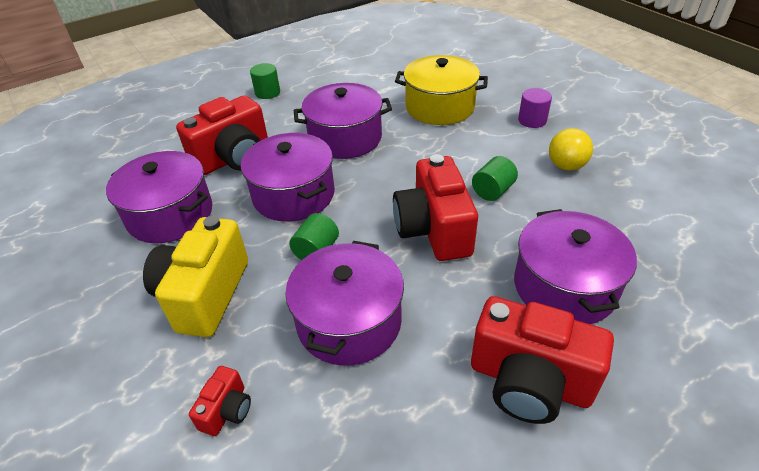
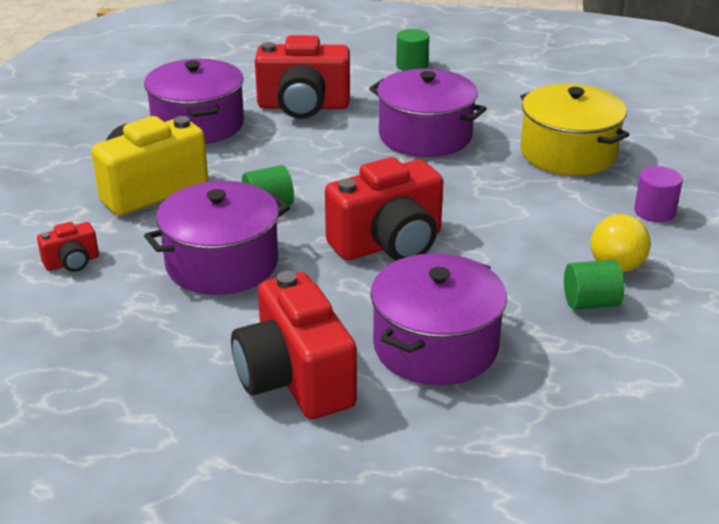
camera: 40 degrees right, 10 degrees down
purple pot [241,133,335,222] -> none
red camera [393,154,478,261] -> red camera turned 150 degrees counterclockwise [325,157,443,261]
green cylinder [472,156,518,201] -> green cylinder moved to [564,260,624,310]

